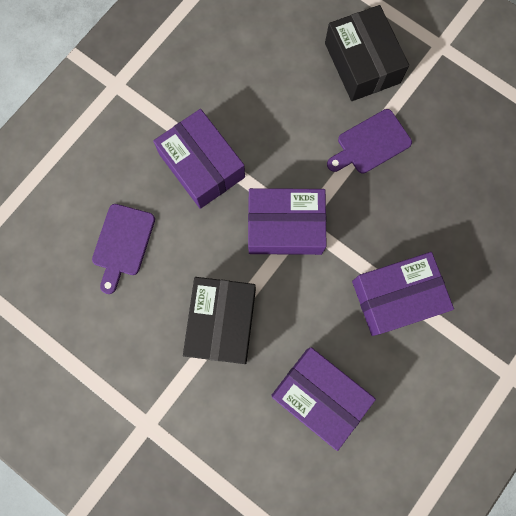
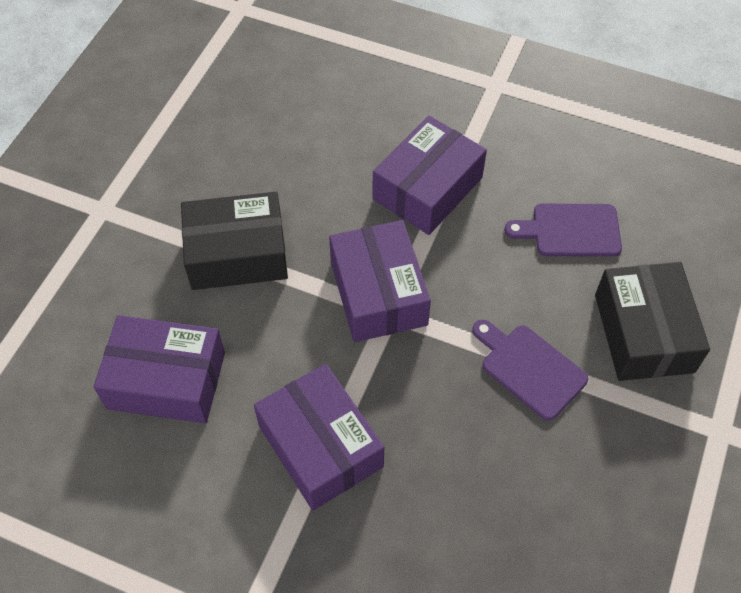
camera: 75 degrees right, 20 degrees down
purple cutting board [92,204,155,294] -> purple cutting board moved to [504,204,622,257]
purple box [271,347,376,451] -> purple box turned 75 degrees clockwise [94,315,225,424]
black box [325,5,409,101] -> black box turned 60 degrees counterclockwise [595,262,710,381]

